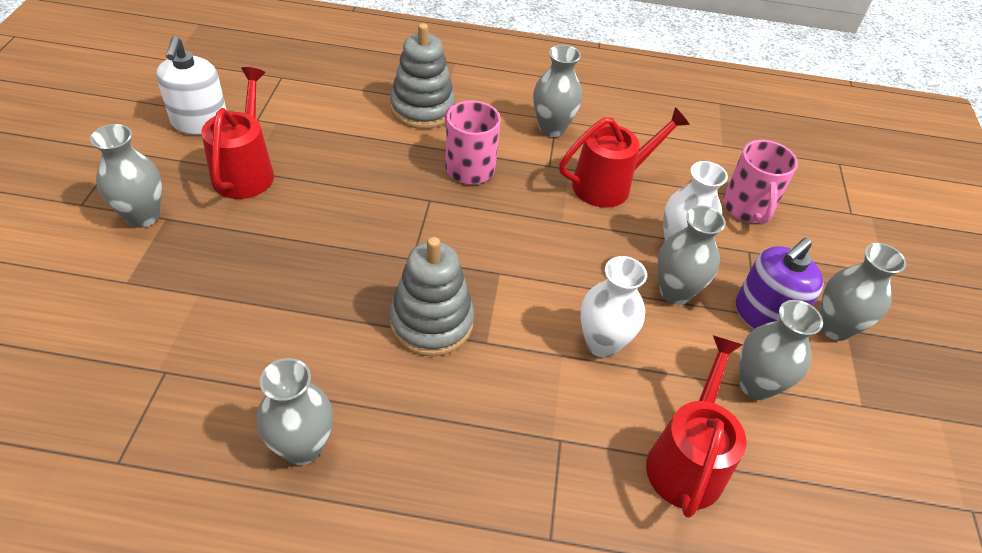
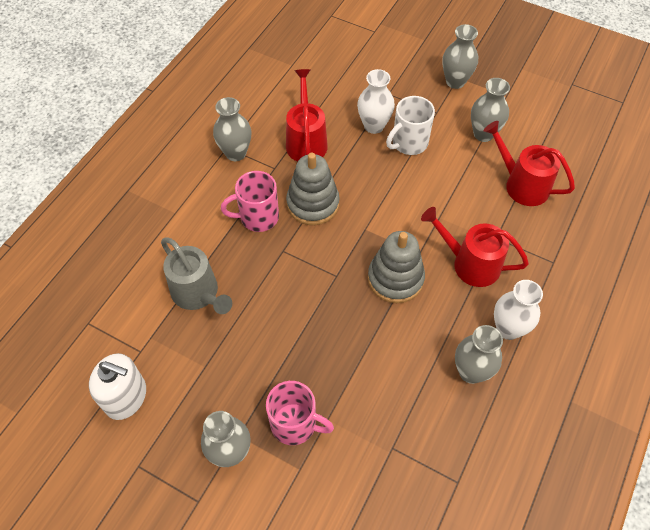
camera: 65 degrees left, 10 degrees up
red watering can [201,67,274,199] -> red watering can moved to [421,207,529,287]
grey stacking toy [390,23,455,129] -> grey stacking toy moved to [286,153,340,225]
white vase [580,256,647,358] -> white vase moved to [494,280,543,340]
grey vase [658,205,726,305] -> white mug [386,96,435,155]
pink mug [723,140,798,224] -> pink mug moved to [266,381,334,445]
purple soap dispenser [736,238,824,329] -> none
none -> grey watering can [161,237,232,314]

